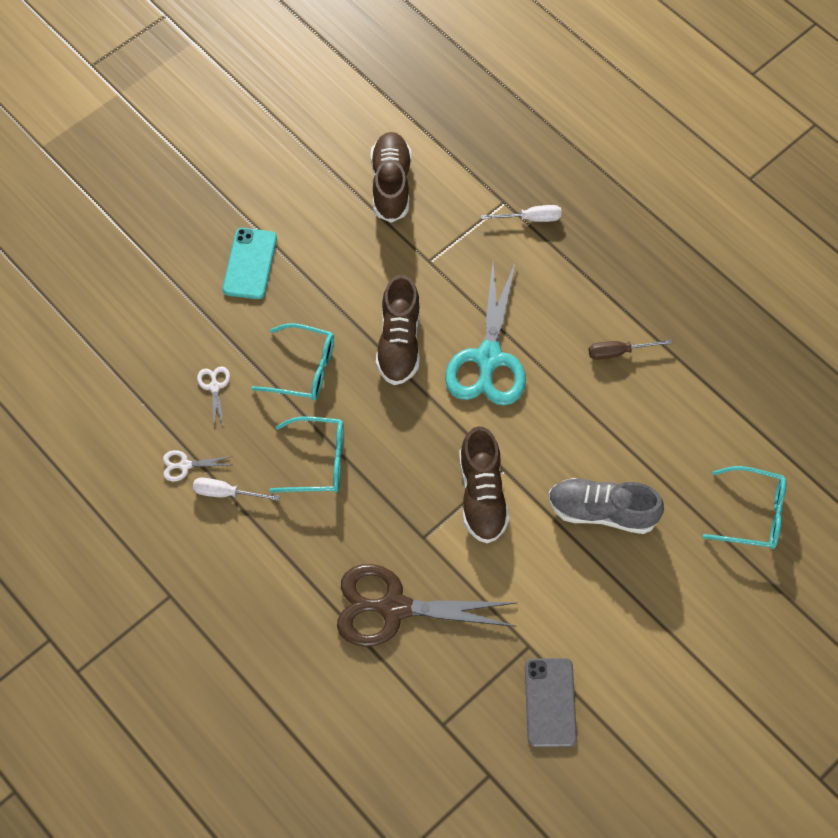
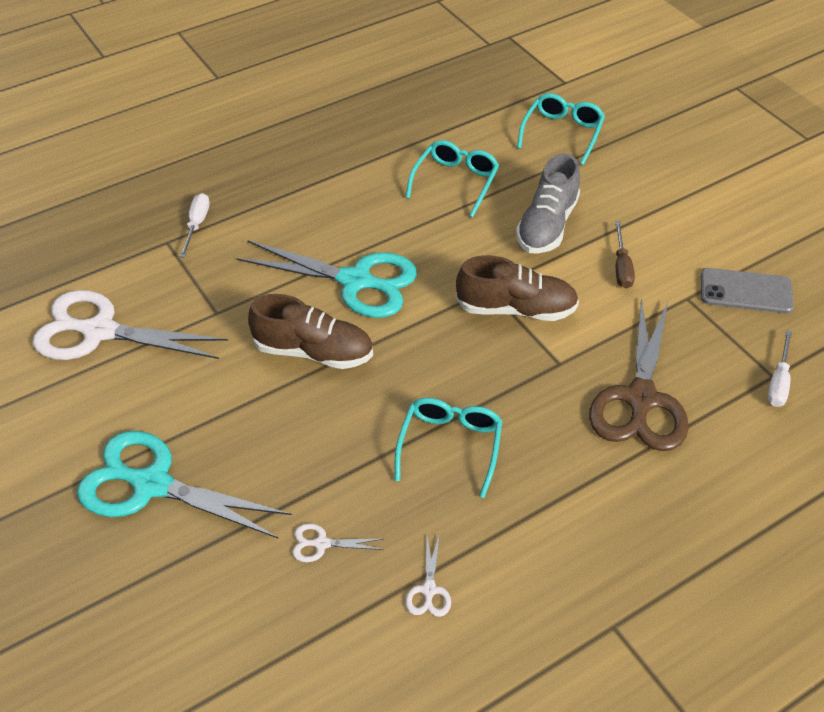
camera: 80 degrees left, 15 degrees down
white screwdriver [193,477,280,501] -> white screwdriver moved to [768,330,792,407]
turquoise phone [223,228,277,299] -> turquoise scissors [77,431,292,538]
turquoise glasses [251,323,334,400] -> turquoise glasses moved to [406,140,499,217]
brown shoe [371,132,411,223] -> white scissors [33,290,228,360]
brown screwdriver [589,339,672,360] -> brown screwdriver moved to [615,221,635,288]

